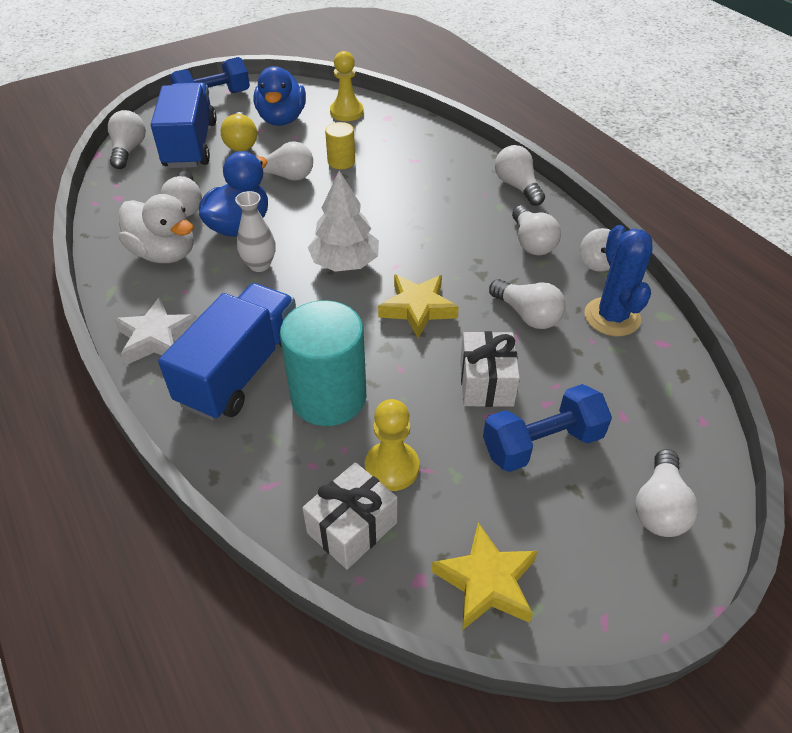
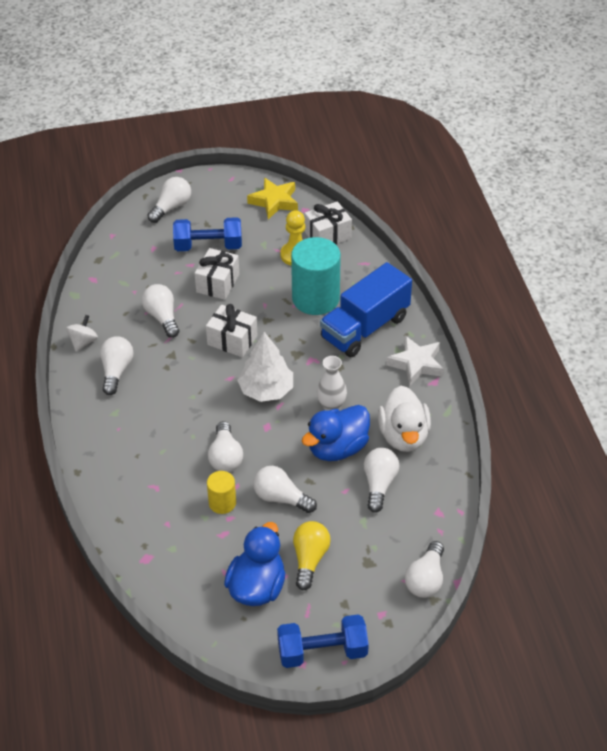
camera: 160 degrees left, 0 degrees up
white duck [119,194,194,263] -> white duck turned 150 degrees counterclockwise [378,386,431,452]
blue truck [151,83,217,168] -> none
yellow pawn [330,51,364,121] -> none
yellow star [378,275,459,338] -> white gift [206,304,257,357]
white light bulb [495,145,545,206] -> white light bulb moved to [208,421,243,472]
blue cactus [584,225,653,336] -> none

